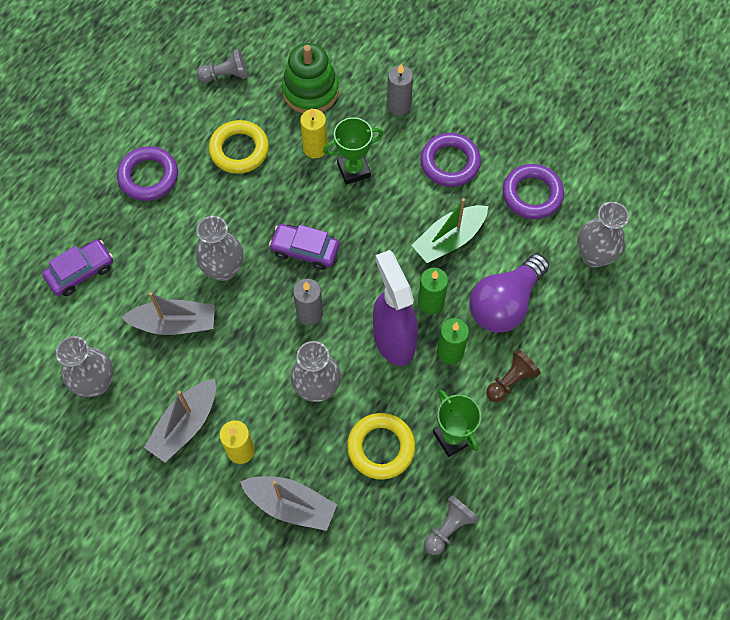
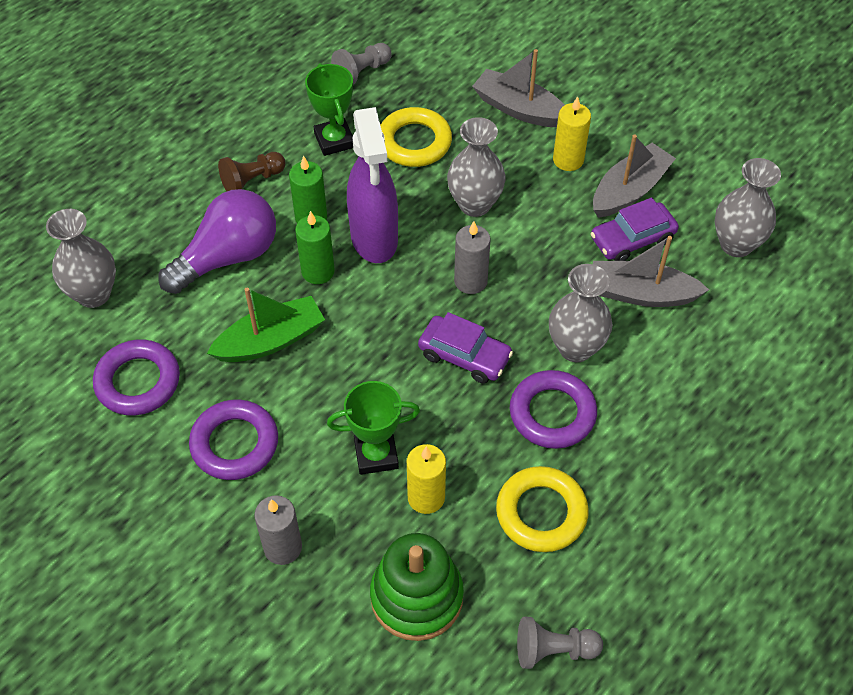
camera: 170 degrees left, 10 degrees down
purple car [42,239,113,296] -> purple car moved to [591,197,679,261]
purple ring [117,146,178,201] -> purple ring moved to [510,370,597,449]

